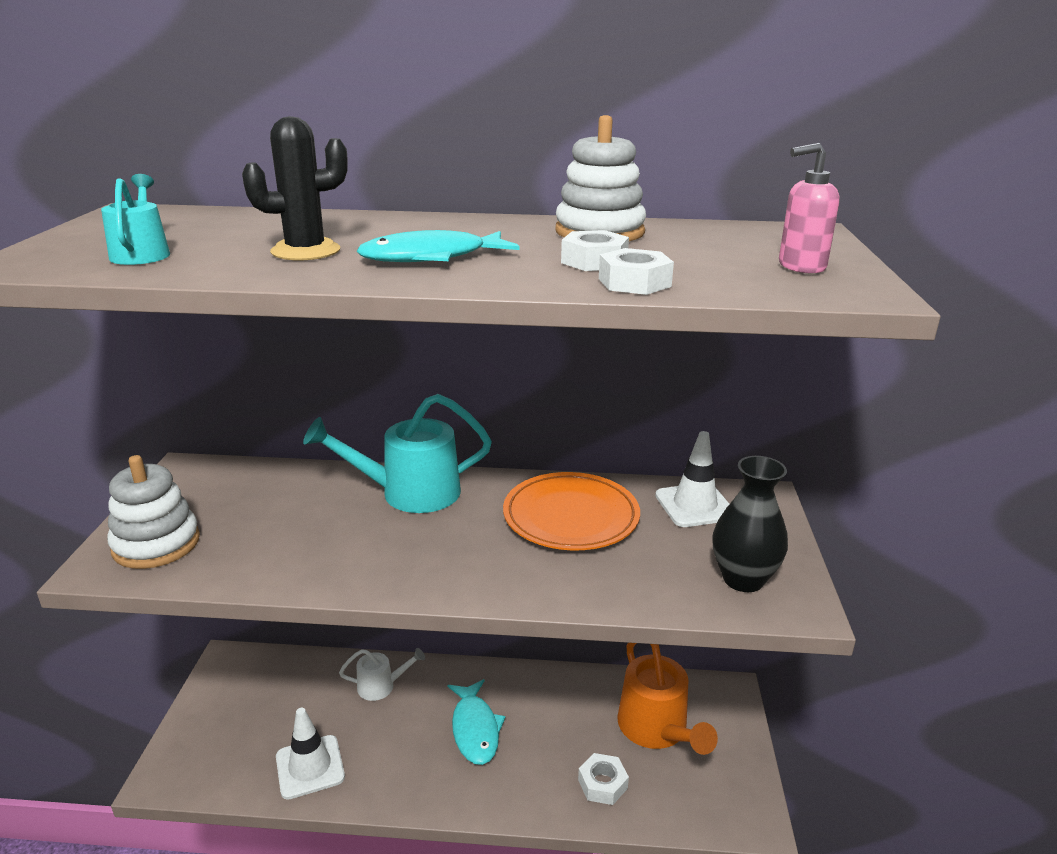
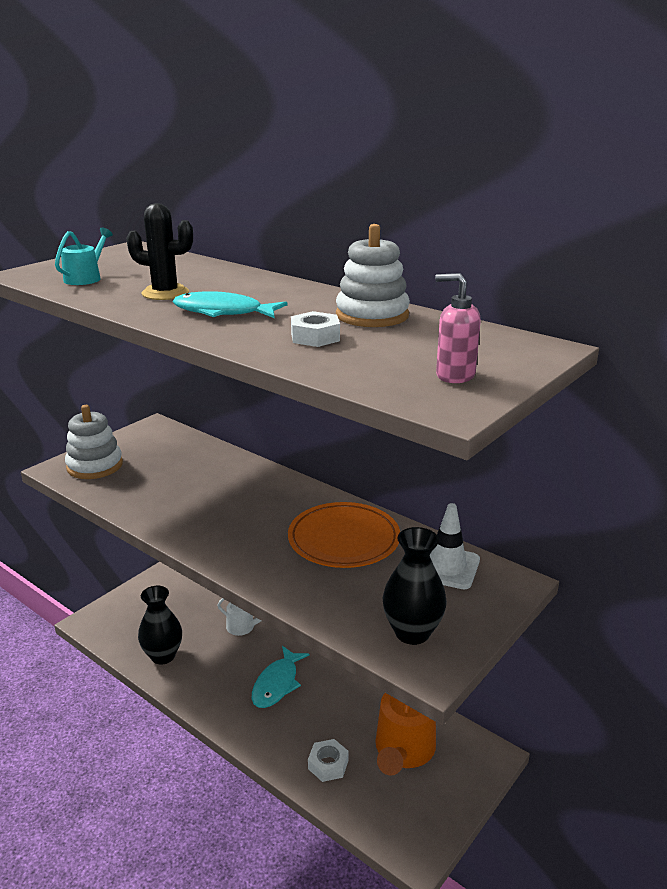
camera: 35 degrees right, 0 degrees up
white traffic cone [276,708,345,800] -> black vase [138,586,182,665]
turquoise watering can [303,394,492,513] -> none
white nut [599,248,674,295] -> none

